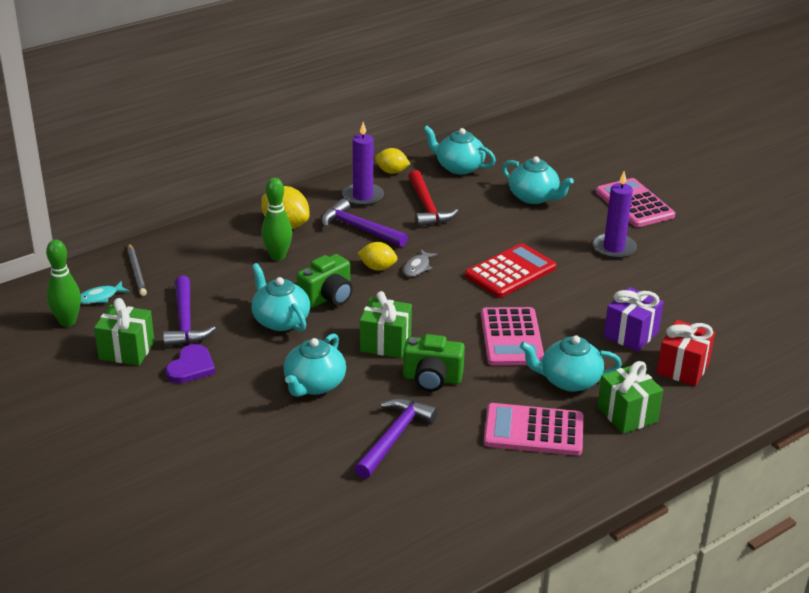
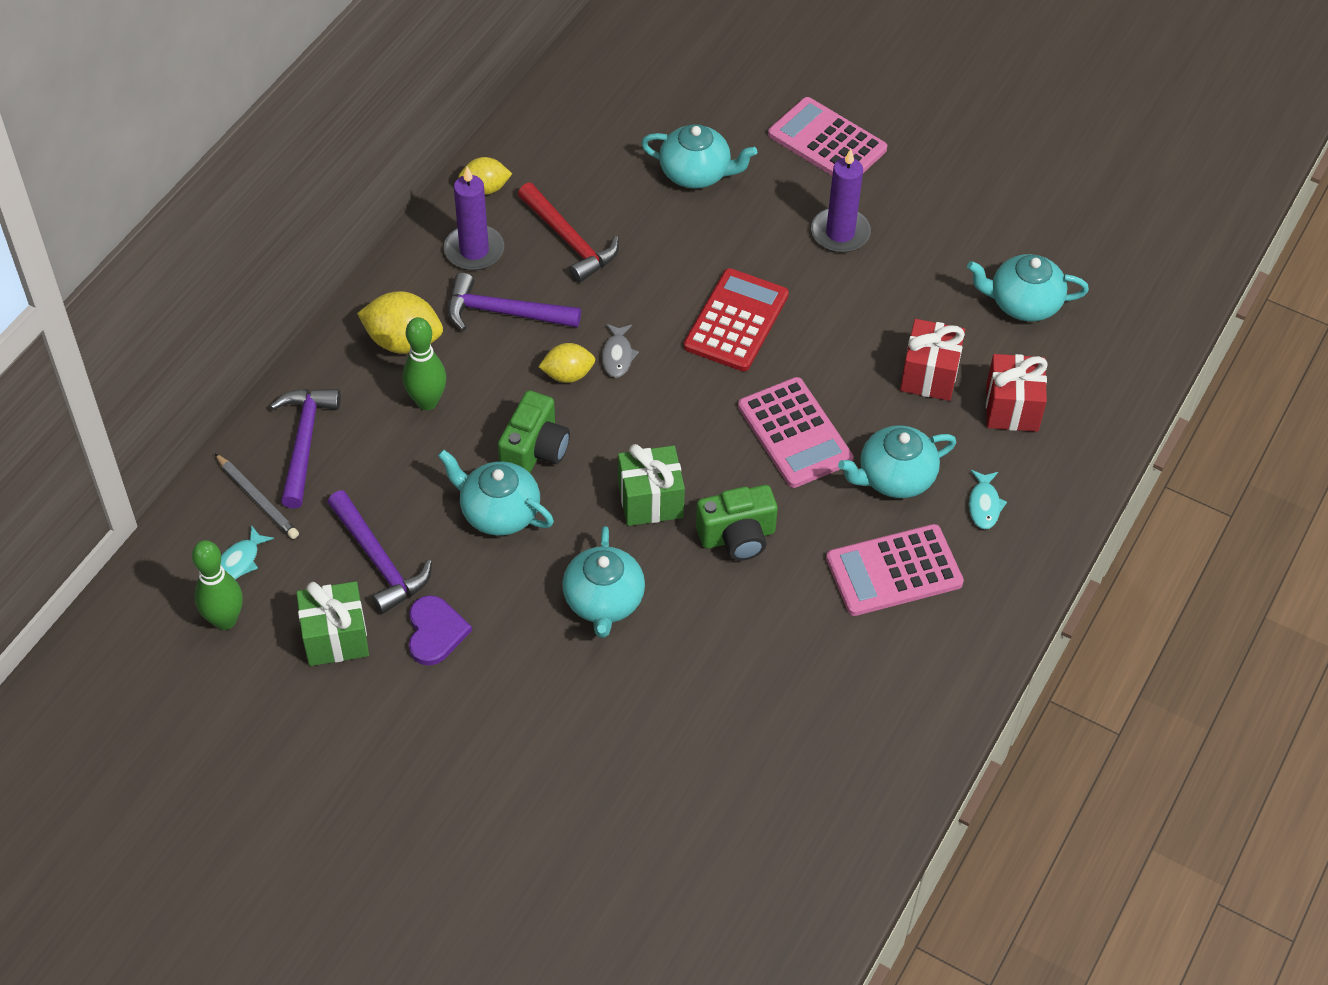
camera: 25 degrees left, 20 degrees up
purple hammer [354,398,438,479] -> purple hammer moved to [270,389,341,509]
turquoise teapot [424,126,496,174] -> turquoise teapot moved to [967,254,1089,321]
green gift [597,361,663,434] -> turquoise fish [969,470,1007,529]
purple gift [604,287,664,352] -> red gift [900,319,965,401]

